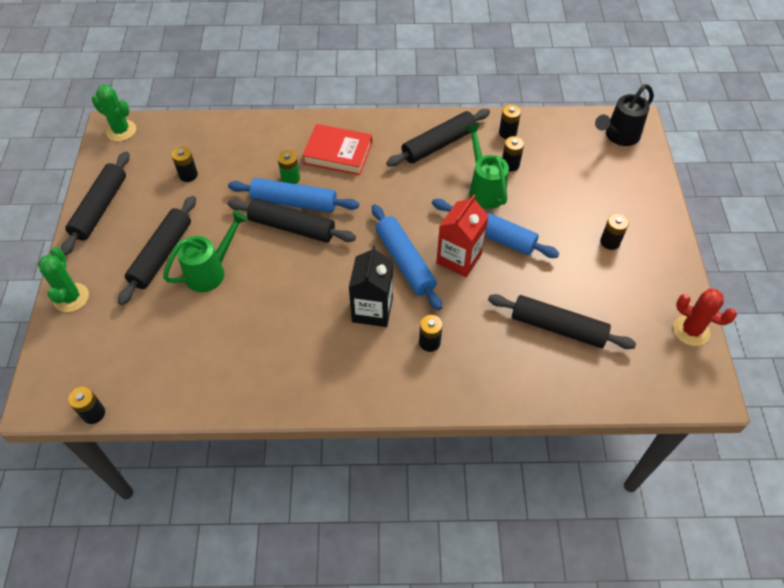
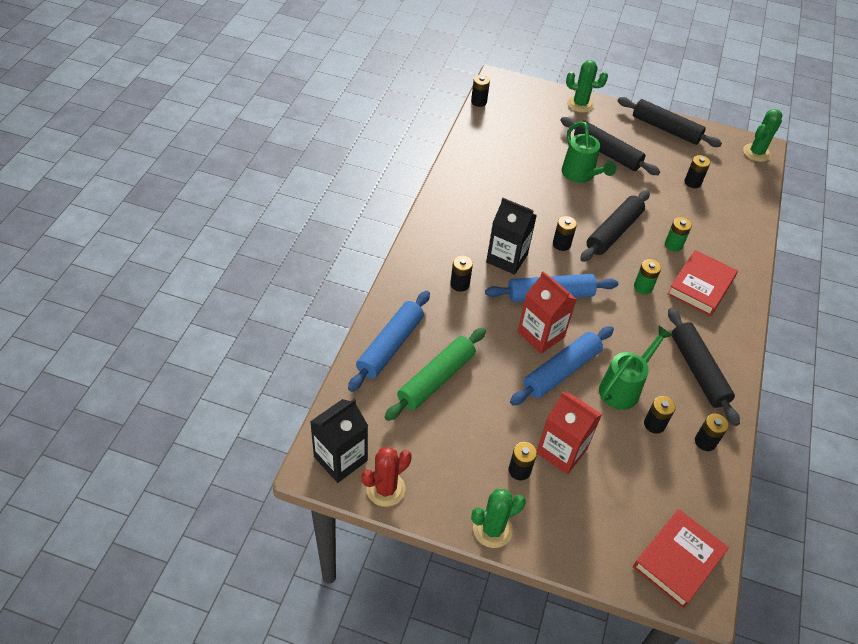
camera: 105 degrees right, 5 degrees down
blue rolling pin [228,178,359,213] -> blue rolling pin moved to [348,291,430,392]
green watering can [465,124,509,209] -> green watering can turned 45 degrees counterclockwise [599,326,673,410]
black rolling pin [488,294,636,349] -> green rolling pin [385,328,486,421]
black watering can [595,84,654,146] -> red book [633,509,729,608]
none -> black carton [310,399,368,483]
none -> green cactus [471,489,526,548]
none -> red carton [537,392,602,474]
none -> black battery [553,216,577,251]
none -> green battery [634,259,661,295]

